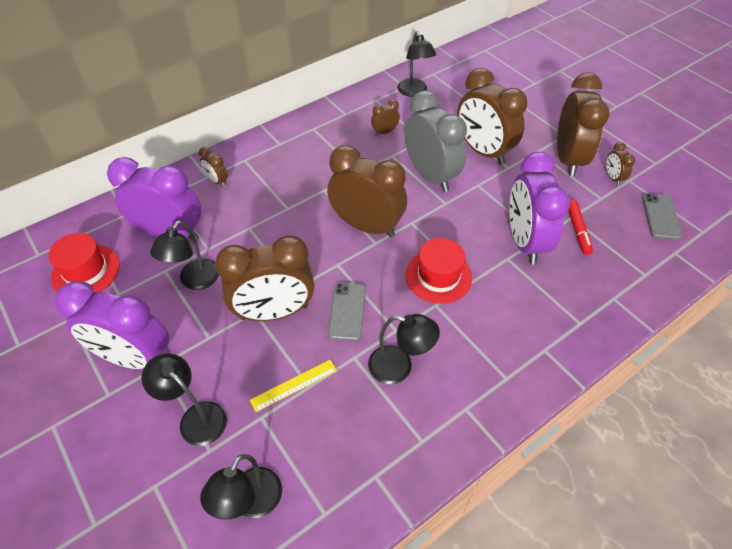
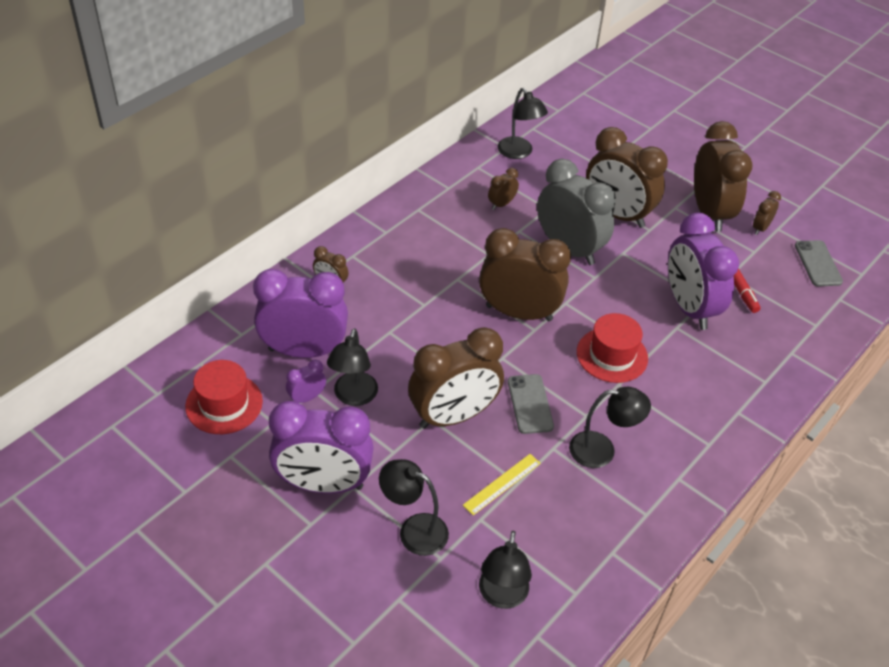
camera: 15 degrees left, 5 degrees down
brown clock [606,142,635,186] -> brown clock turned 60 degrees clockwise [753,191,781,235]
none -> purple clock [286,360,326,403]

